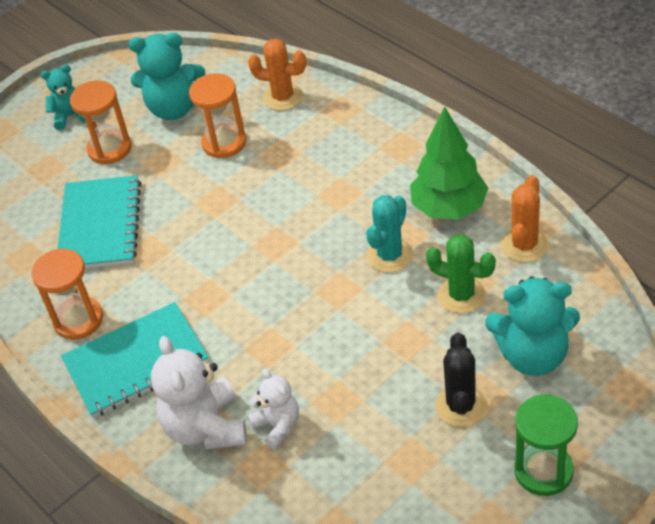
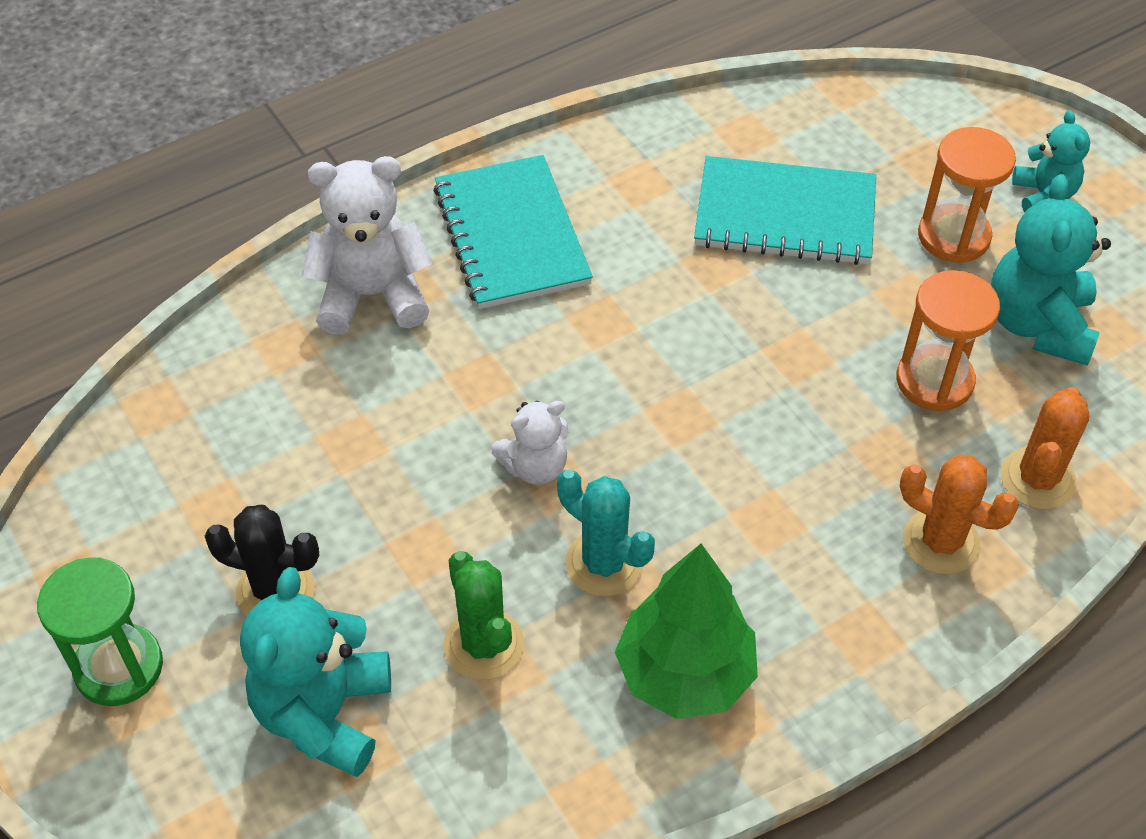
camera: 95 degrees right, 5 degrees up
orange hourglass [31,249,103,340] -> none
white teddy bear [248,369,299,449] -> white teddy bear moved to [492,401,568,485]
green cactus [426,234,496,313] -> green cactus turned 60 degrees counterclockwise [444,551,524,680]
orange cactus [501,175,548,262] -> orange cactus moved to [900,455,1019,574]

